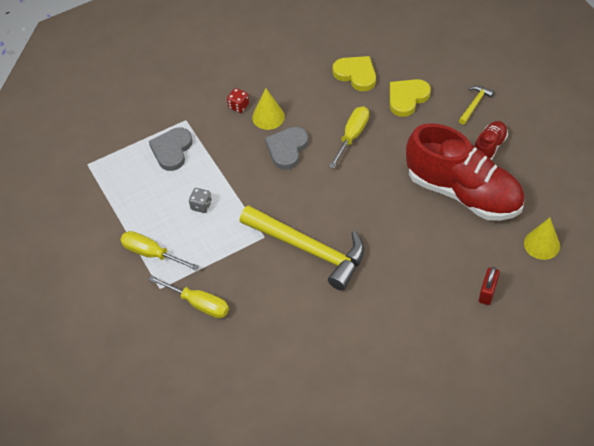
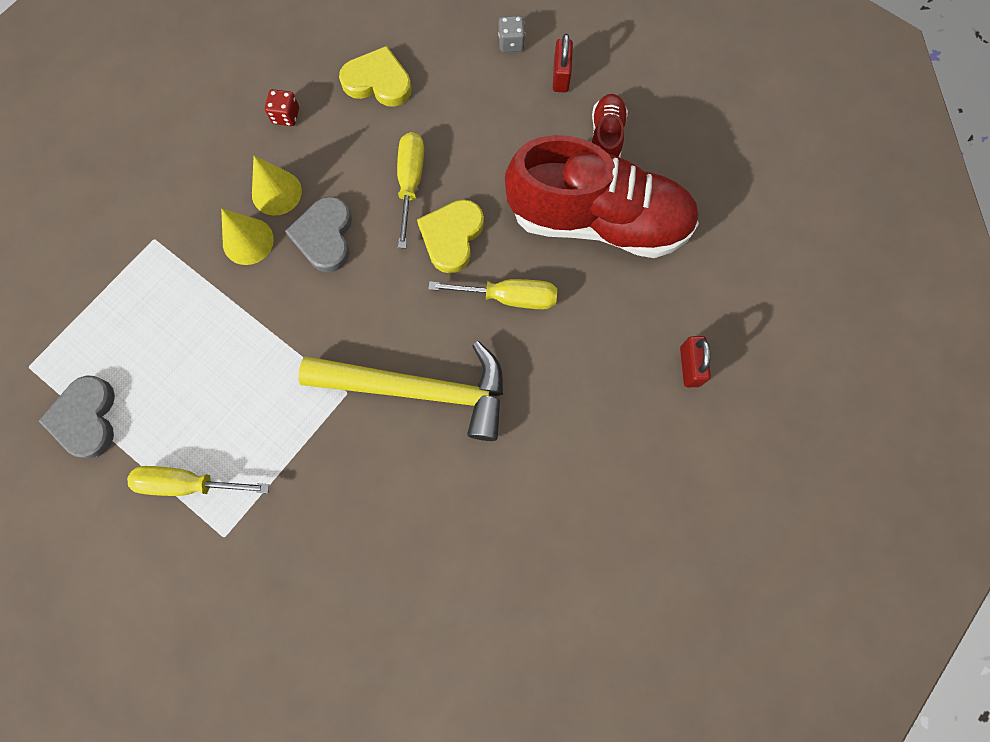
camera: 25 degrees left, 20 degrees up
yellow screwdriver [148,275,229,318] -> yellow screwdriver moved to [428,279,557,309]
grey heart [149,127,193,171] -> grey heart moved to [39,375,115,459]
grey dice [189,188,212,213] -> grey dice moved to [498,16,525,52]
red dice [227,88,249,113] -> red dice moved to [265,89,299,126]
yellow heart [390,79,431,117] -> yellow heart moved to [417,200,484,273]
yellow hammer [459,86,494,125] -> red padlock [553,34,573,92]
yellow cone [524,218,560,260] -> yellow cone moved to [221,209,274,265]

